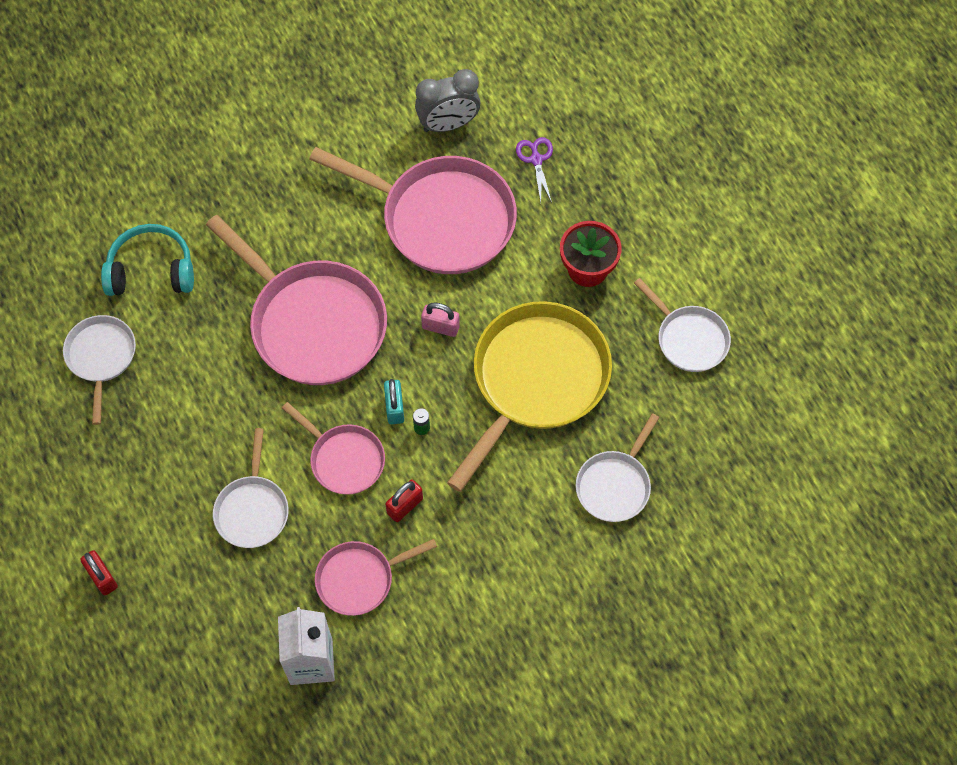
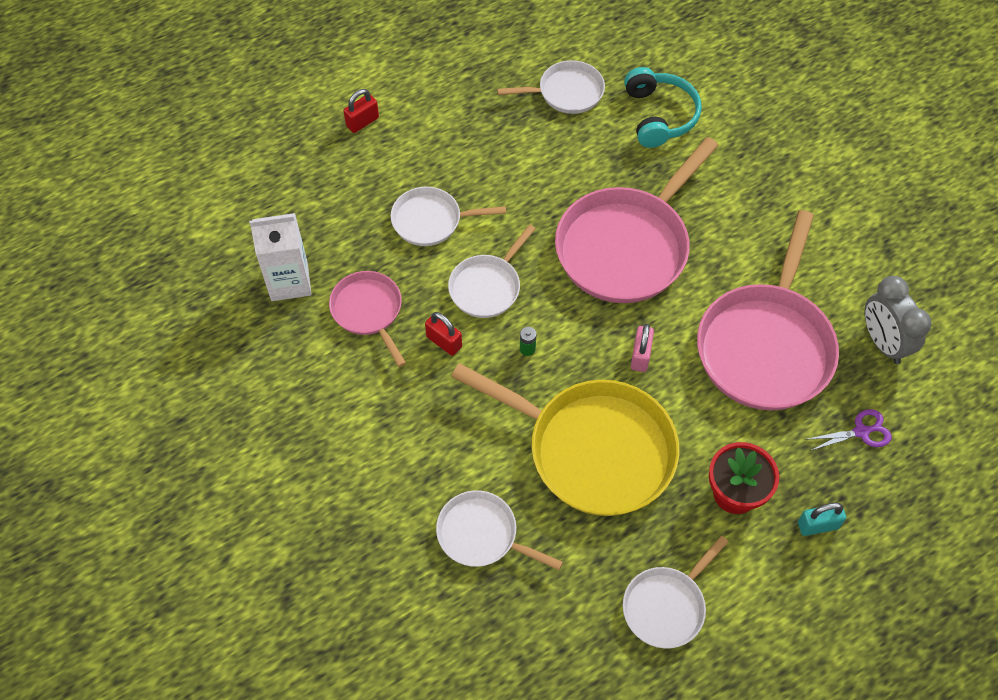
camera: 85 degrees right, 5 degrees down
pink pan [282,402,385,495] -> white pan [448,224,536,318]
turquoise padlock [384,379,404,424] -> turquoise padlock moved to [798,503,846,536]

